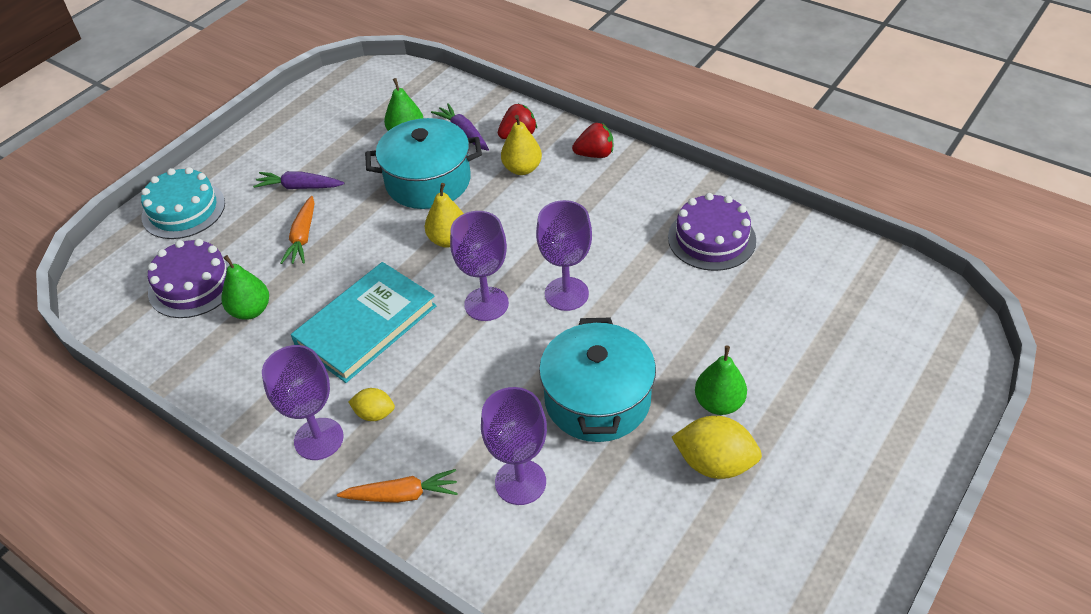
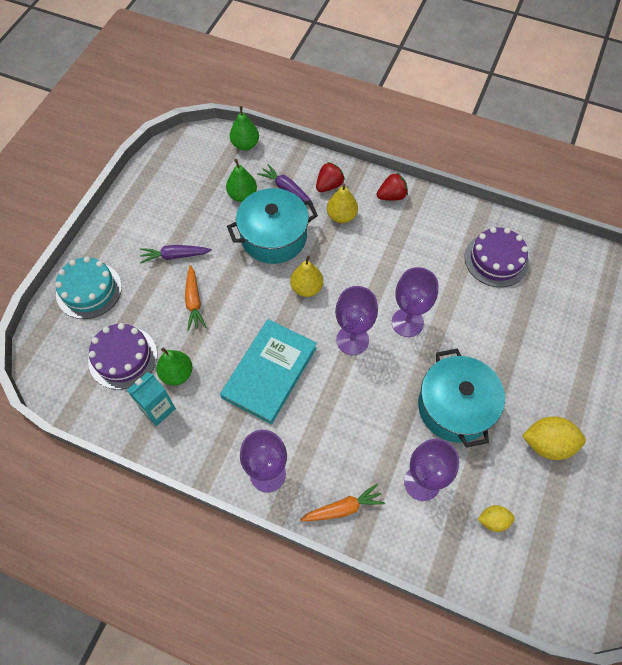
camera: 15 degrees left, 15 degrees up
yellow lemon [348,388,395,421] -> yellow lemon moved to [478,505,515,532]
green pear [695,346,747,415] -> green pear moved to [230,106,259,150]
none -> turquoise carton [127,372,176,426]

